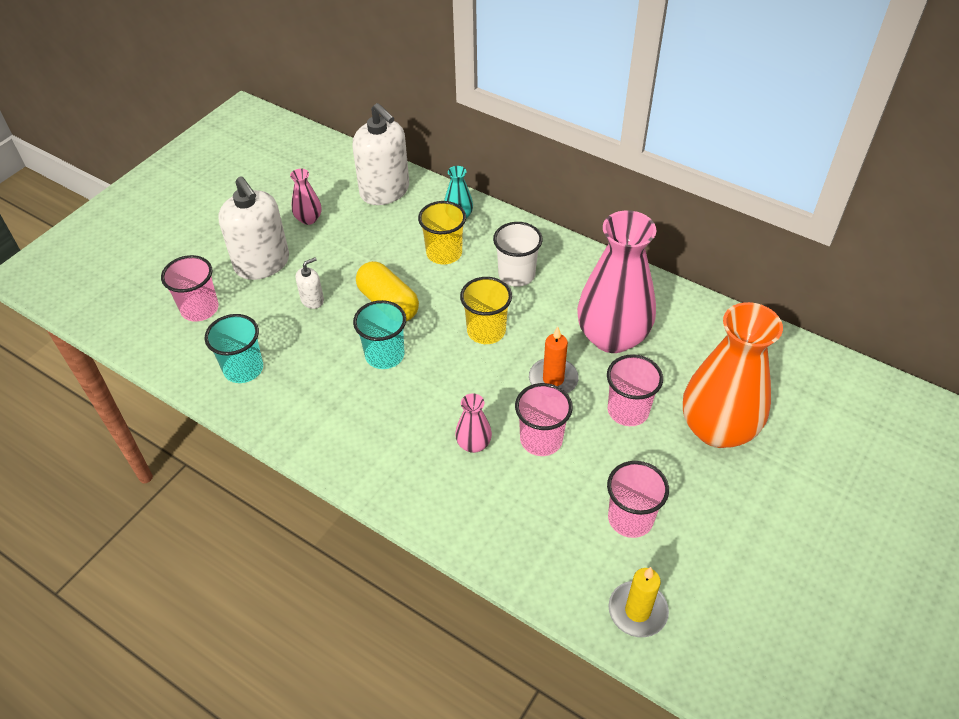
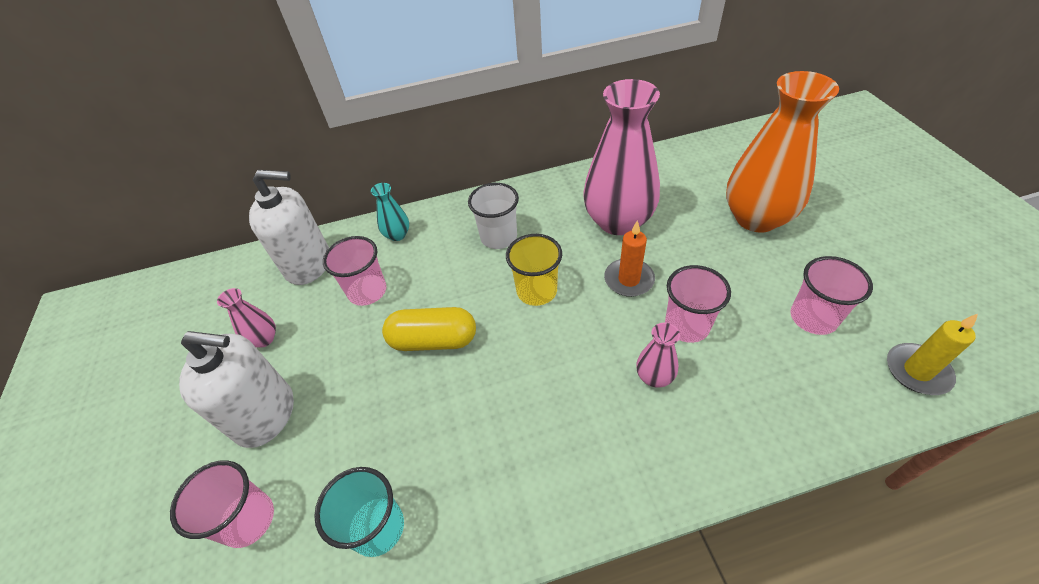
camera: 45 degrees left, 0 degrees up
white soap dispenser [295,258,324,309] -> none
turquoise cup [353,300,406,369] -> none
yellow cup [418,201,466,264] -> none
pink cup [607,354,663,426] -> pink cup moved to [323,236,386,306]

